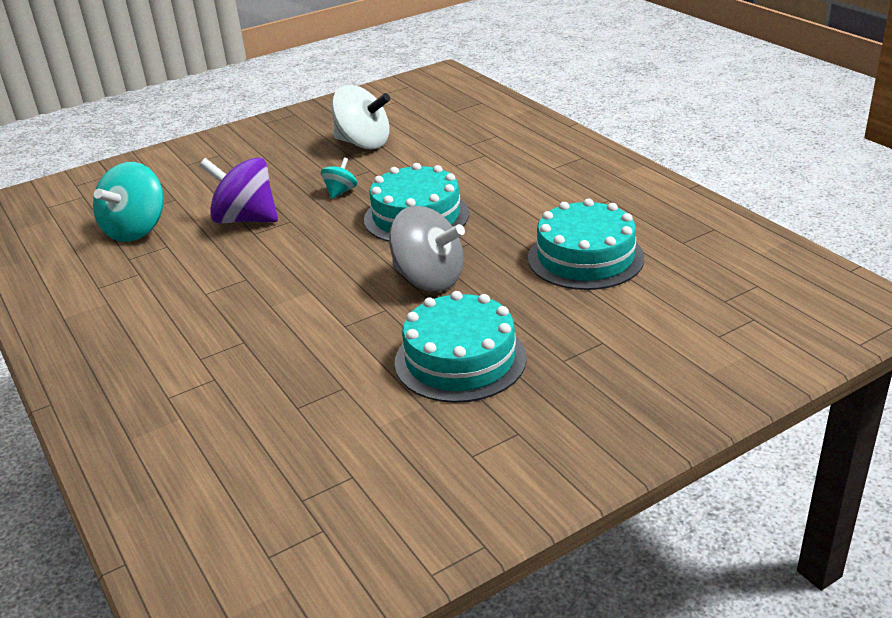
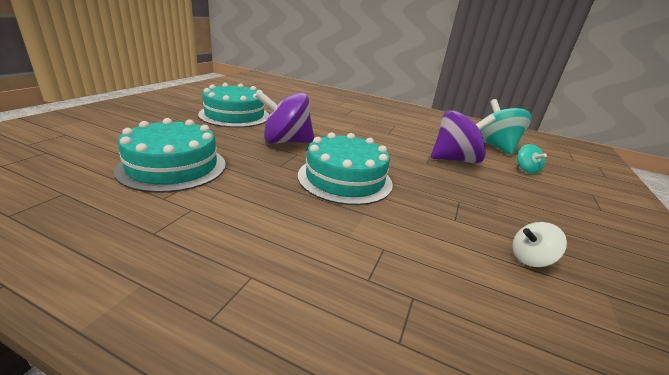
camera: 140 degrees right, 5 degrees down
turquoise spinning top [321,157,357,199] -> turquoise spinning top moved to [517,144,547,174]
white spinning top [331,85,390,149] -> white spinning top [512,222,567,267], size x0.50
grey spinning top [389,206,465,291] -> purple spinning top [255,91,314,144]

